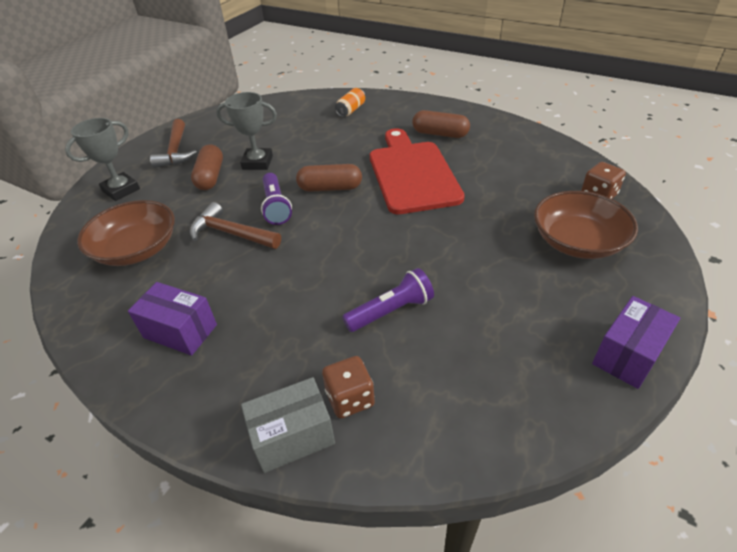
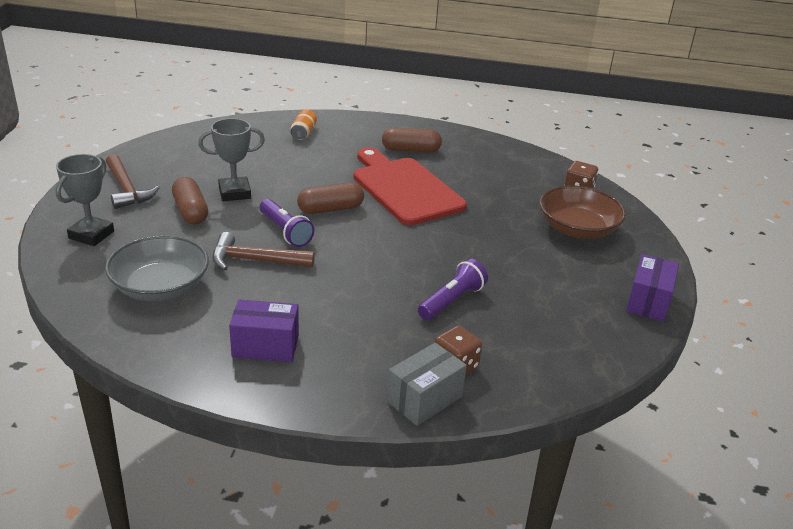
camera: 25 degrees left, 10 degrees down
brown bowl [77,200,175,266] -> grey bowl [105,235,209,301]

